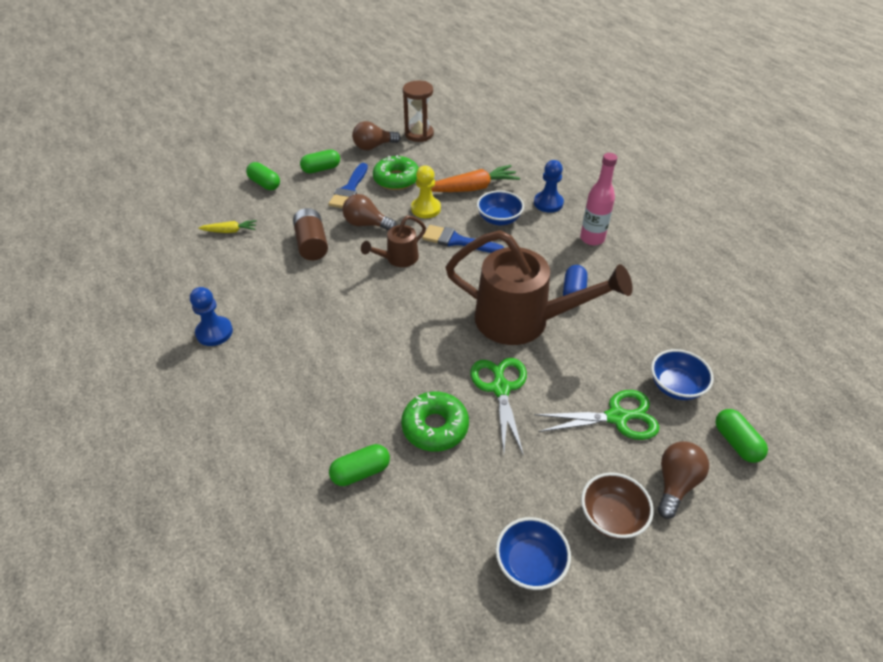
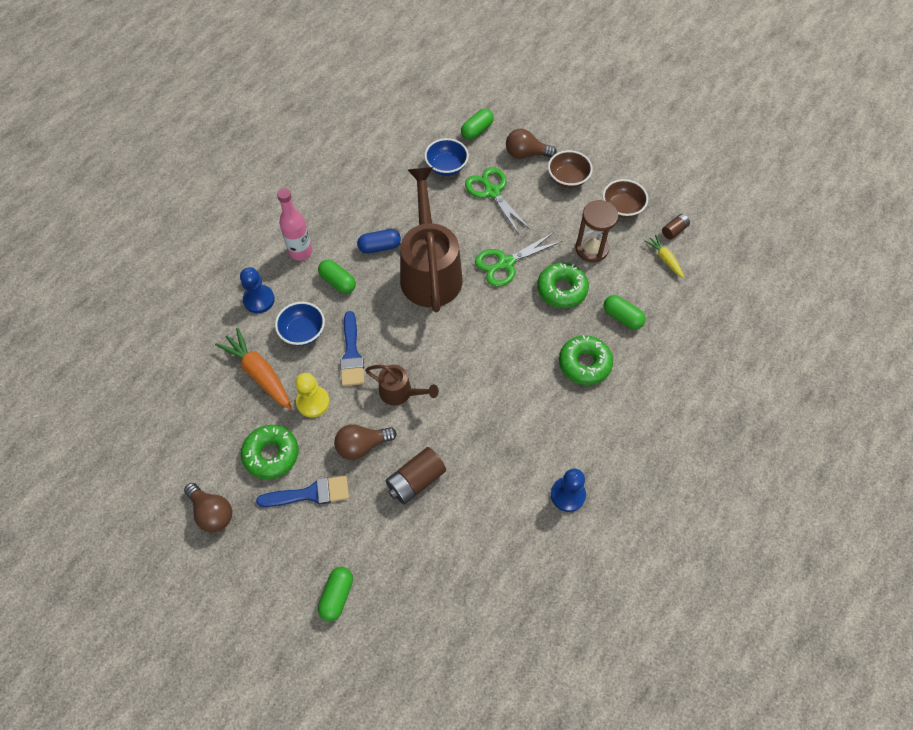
camera: 115 degrees left, 15 degrees up
yellow carrot [198,220,257,233] -> yellow carrot moved to [645,235,684,278]
green capsule [300,150,340,173] -> green capsule moved to [318,260,356,294]
brown light bulb [343,194,397,231] -> brown light bulb turned 75 degrees clockwise [334,424,397,460]
brown hourglass [403,81,434,142] -> brown hourglass moved to [575,200,618,262]
blue bowl [496,517,571,590] -> brown bowl [603,179,648,218]
none -> green donut [559,335,613,385]
none -> brown battery [662,214,690,240]

